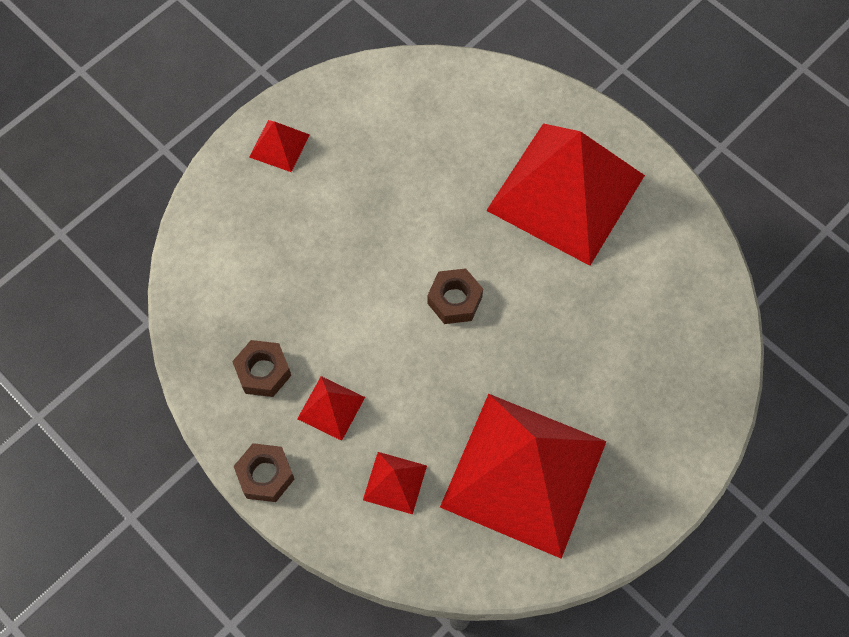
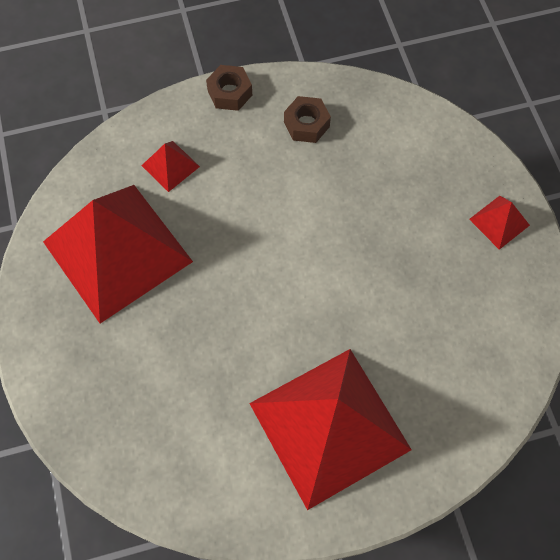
camera: 120 degrees right, 0 degrees up
red pyramid [297,376,365,441] -> none
brown nut [427,268,483,324] -> none

